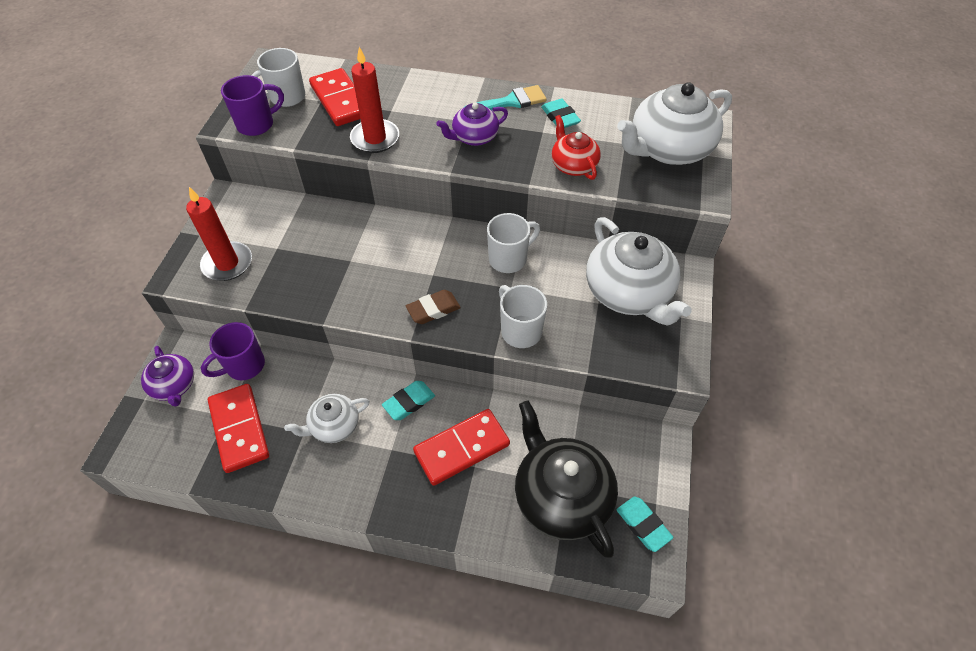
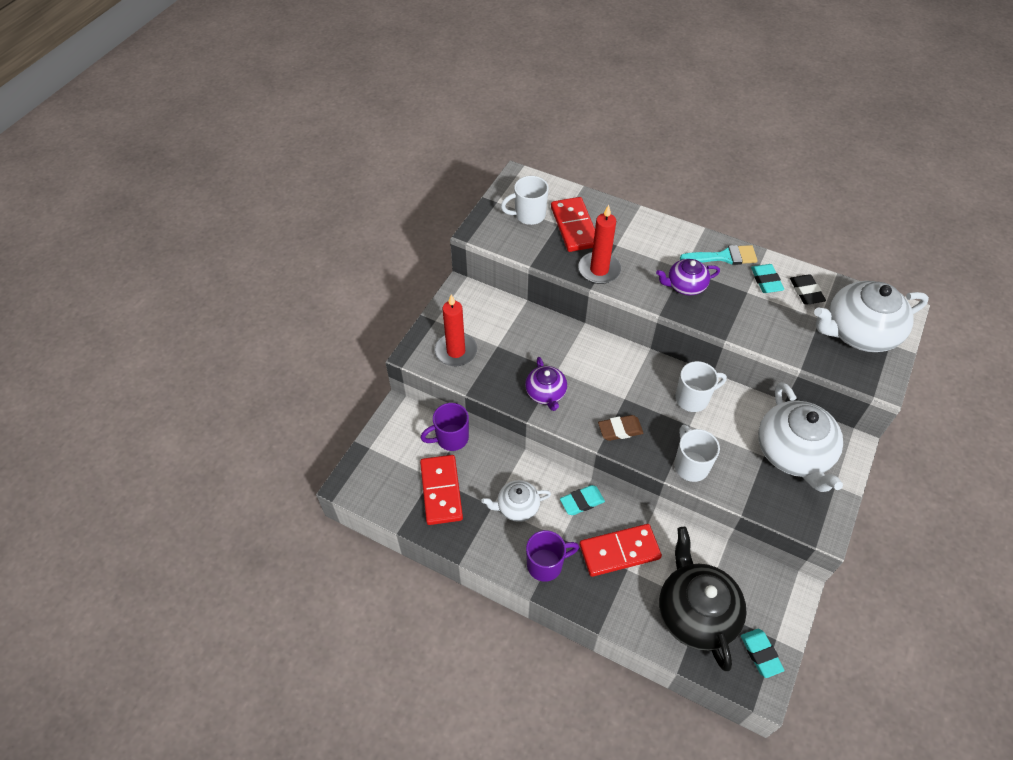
camera: 15 degrees right, 0 degrees up
purple teapot [141,346,194,406] -> purple teapot moved to [525,357,567,411]
purple mug [221,75,284,136] -> purple mug moved to [526,530,579,582]
red teapot [552,115,601,180] -> none
none -> black eraser [790,274,826,305]

